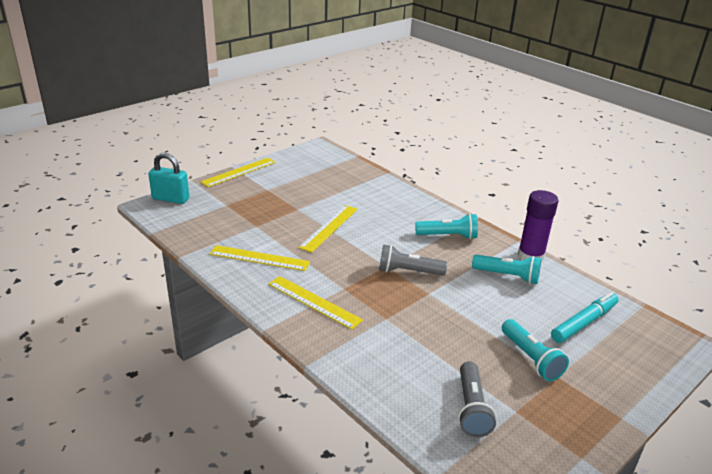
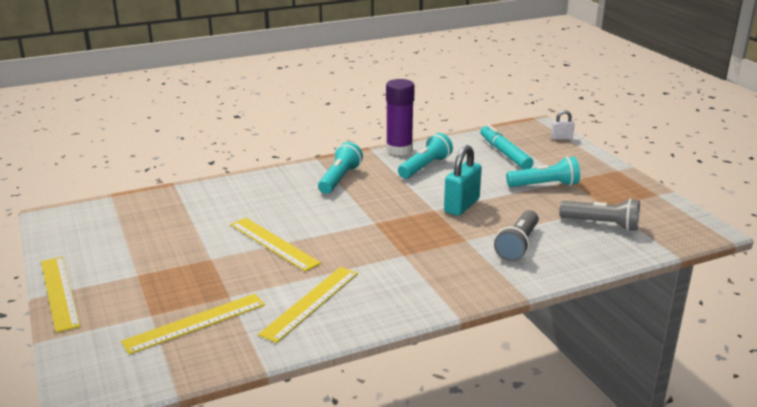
camera: 70 degrees left, 5 degrees down
turquoise padlock [148,153,189,204] -> turquoise padlock moved to [444,145,482,216]
yellow ruler [268,276,363,330] -> yellow ruler moved to [121,294,265,355]
grey flashlight [379,245,447,276] -> grey flashlight moved to [494,210,539,262]
none -> white padlock [551,110,575,140]

